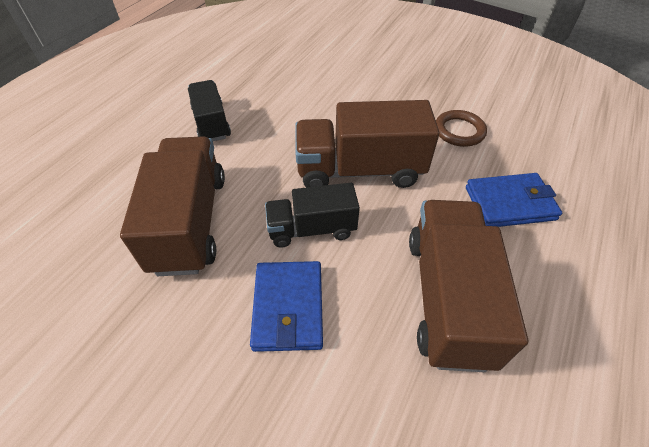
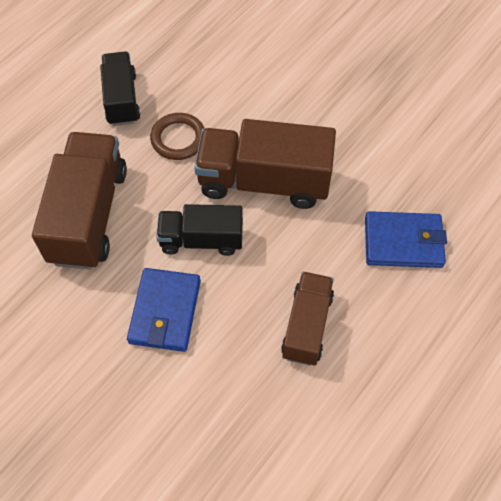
camera: 10 degrees right, 10 degrees up
brown truck [409,200,528,372] -> brown truck [281,271,334,366], size x0.61
brown ring [436,110,487,147] -> brown ring moved to [150,113,204,160]

